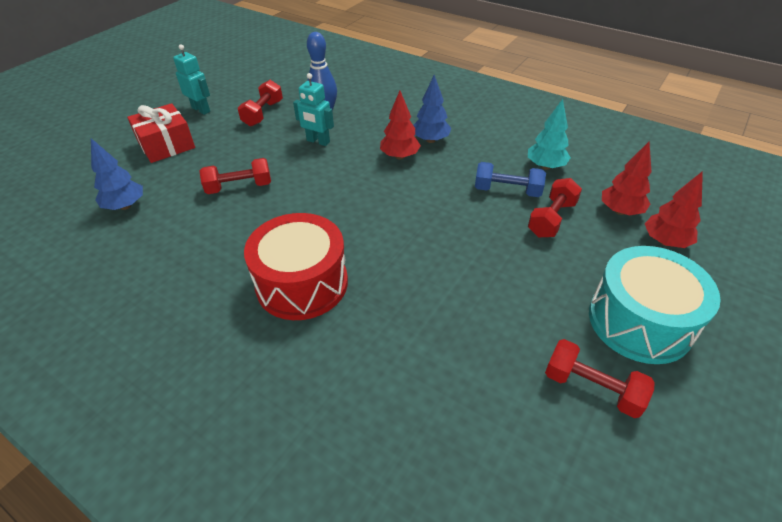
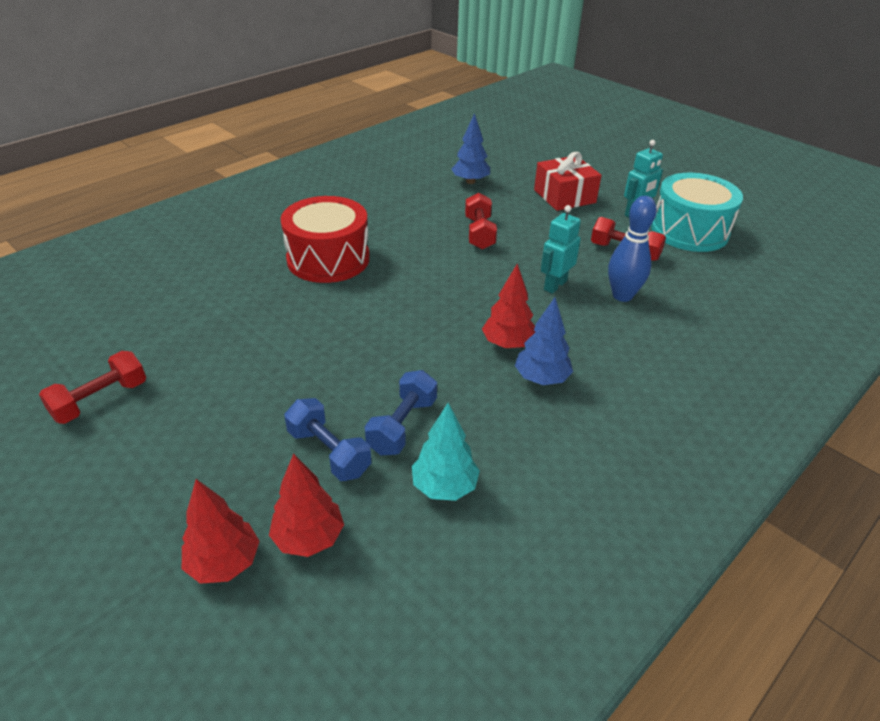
camera: 100 degrees right, 5 degrees down
red dumbbell [528,178,582,237] -> blue dumbbell [284,398,371,481]
turquoise drum [589,246,721,364] -> turquoise drum moved to [651,173,743,252]

